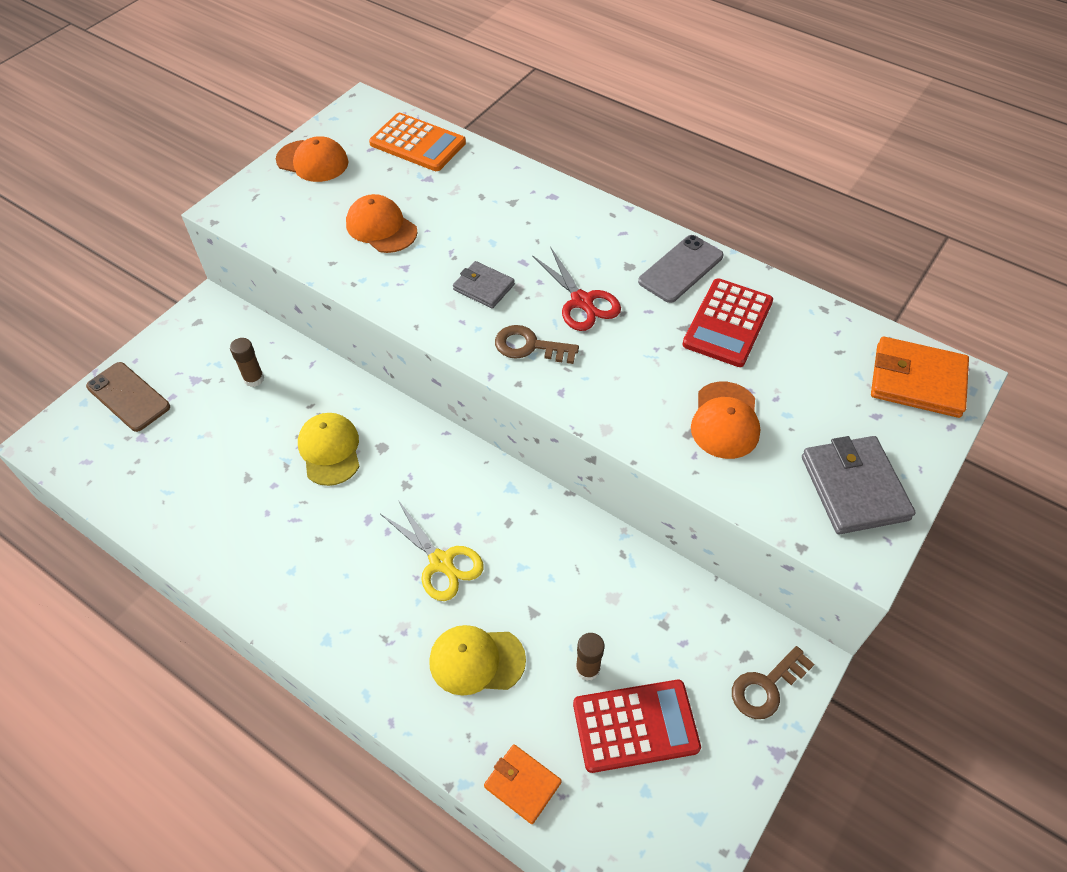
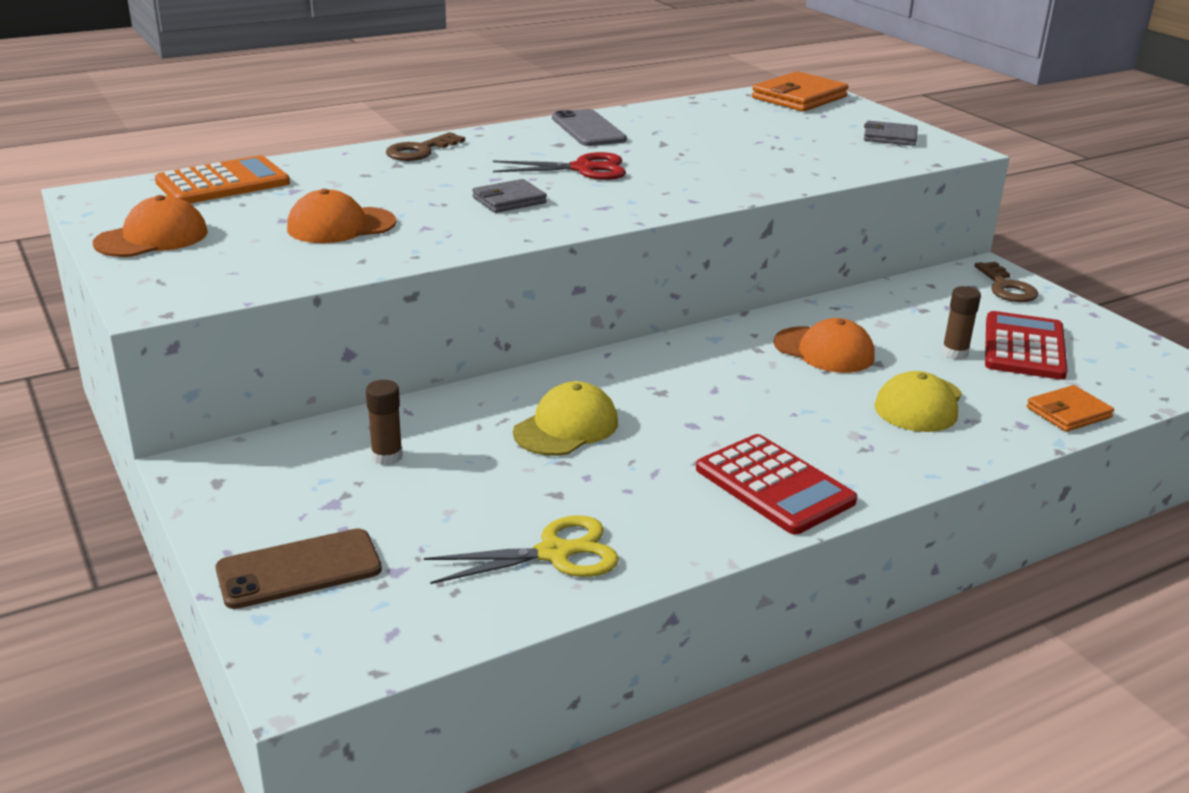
camera: 65 degrees left, 25 degrees down
yellow cap [298,413,360,486] -> yellow cap turned 120 degrees clockwise [513,381,618,456]
yellow scissors [381,500,484,601] -> yellow scissors moved to [424,515,619,584]
brown key [495,325,579,364] -> brown key moved to [386,132,465,161]
red calculator [682,278,773,367] -> red calculator moved to [696,434,857,535]
orange cap [691,382,760,459] -> orange cap moved to [774,318,874,373]
grey wallet [802,436,916,534] -> grey wallet [864,121,918,146], size x0.60

